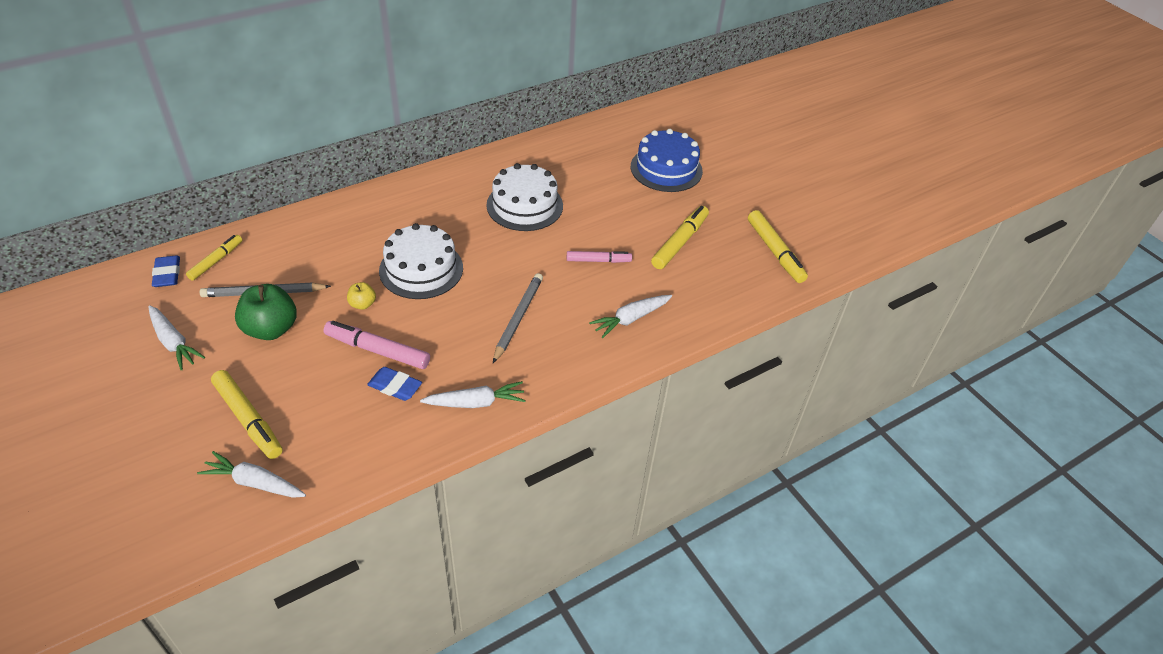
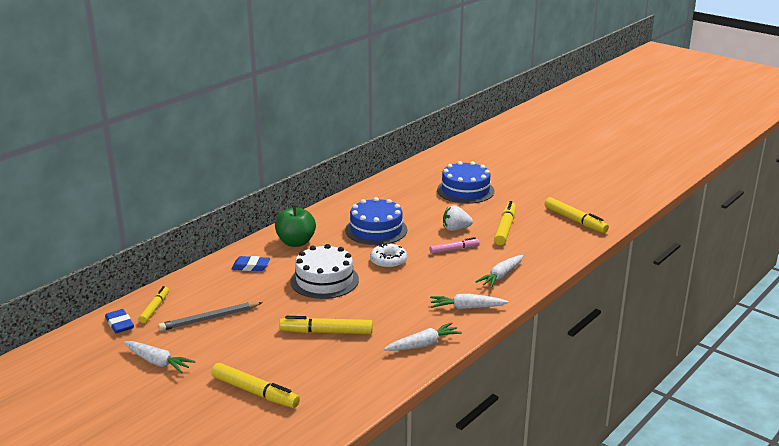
camera: 15 degrees left, 20 degrees down
white carrot [197,451,306,498] -> white carrot moved to [430,294,509,309]
green apple [235,284,297,340] -> green apple moved to [275,205,316,247]
pink marker [323,321,430,369] -> yellow marker [279,316,373,334]
yellow apple [347,282,376,310] -> none
blue eraser [367,367,422,401] -> blue eraser moved to [231,256,270,271]
white cake [486,163,563,231] -> blue cake [345,197,407,245]
grey pencil [493,273,543,363] -> none
none -> white donut [370,243,407,268]
none -> white strawberry [443,205,473,231]

